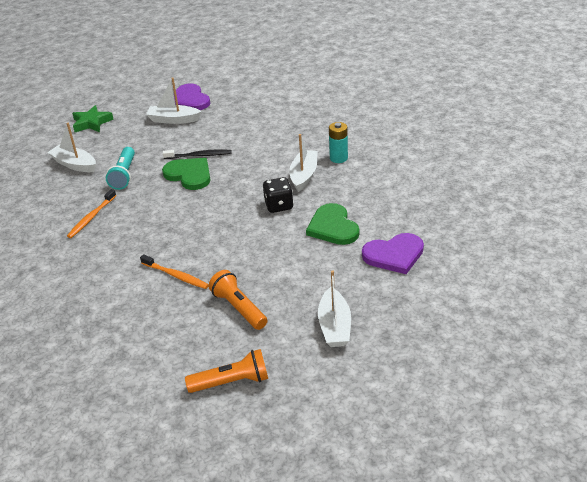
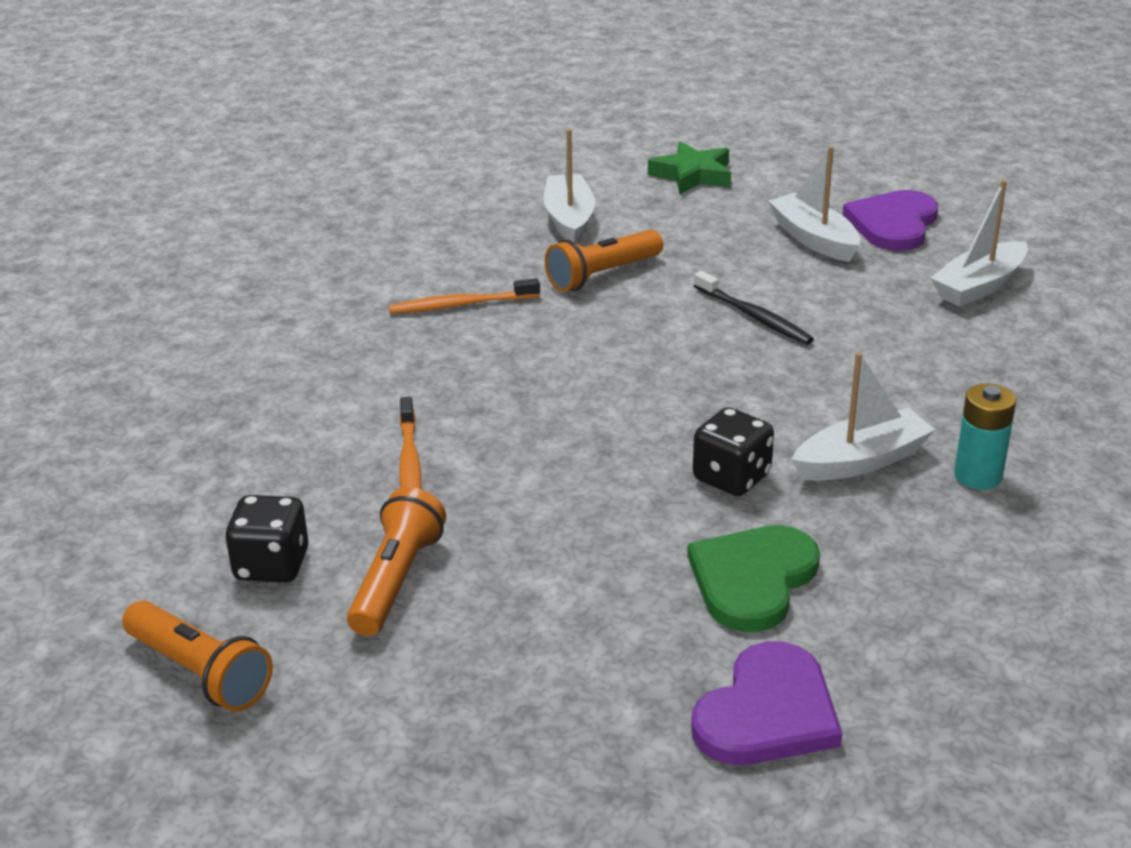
camera: 50 degrees right, 5 degrees down
turquoise flashlight [106,147,135,190] -> orange flashlight [545,230,663,292]
green heart [162,158,210,190] -> none
white boat [318,271,351,347] -> white boat moved to [931,180,1028,307]
purple heart [362,233,424,274] -> purple heart turned 90 degrees counterclockwise [691,641,842,765]
none -> black dice [225,495,309,583]

